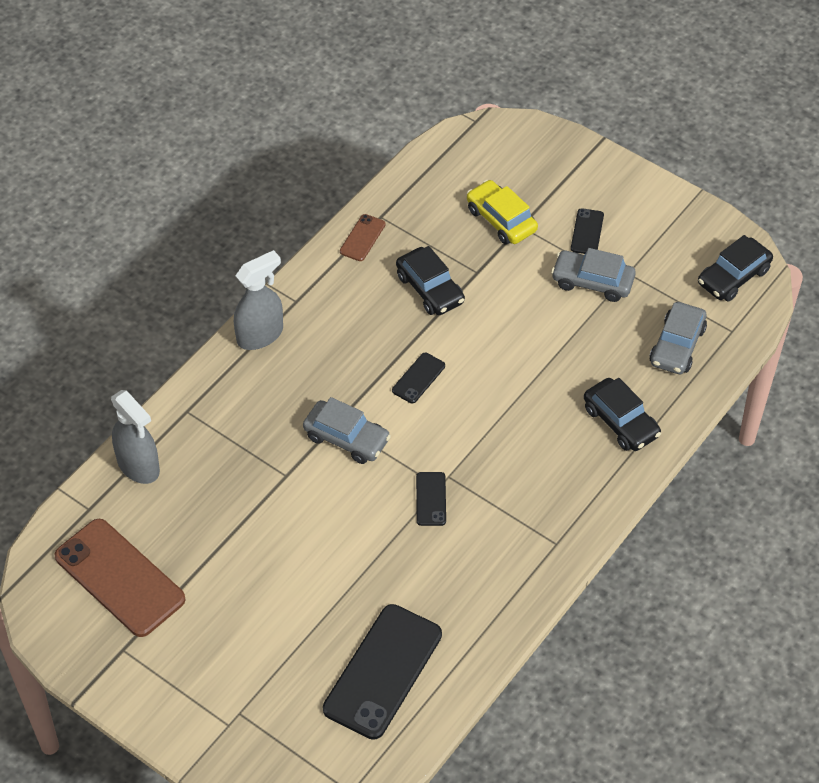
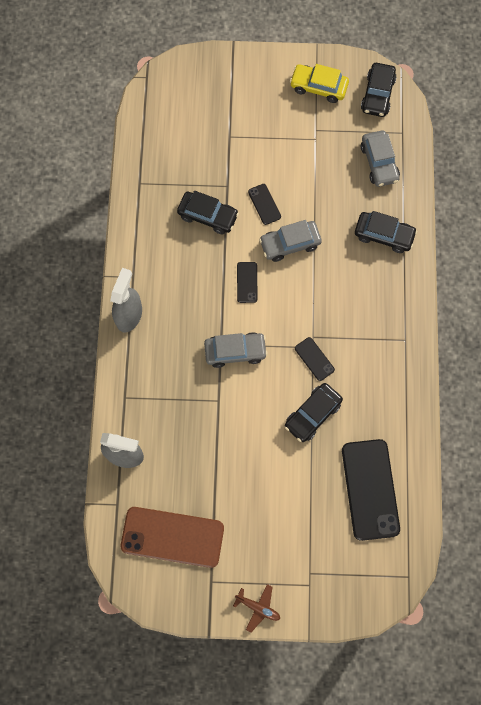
camera: 35 degrees left, 20 degrees up
brown phone [340,214,386,261] -> none
yellow car [467,180,538,245] -> yellow car moved to [290,64,349,103]
grey car [551,248,636,302] -> grey car moved to [259,220,322,262]
black phone [571,208,604,254] -> black phone moved to [248,184,281,225]
none -> brown plane [233,584,280,632]
none -> black car [285,383,343,442]

